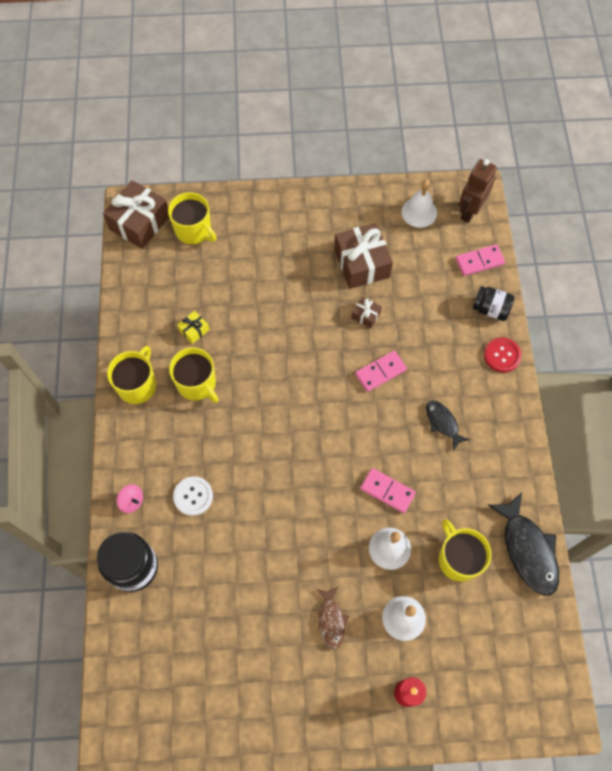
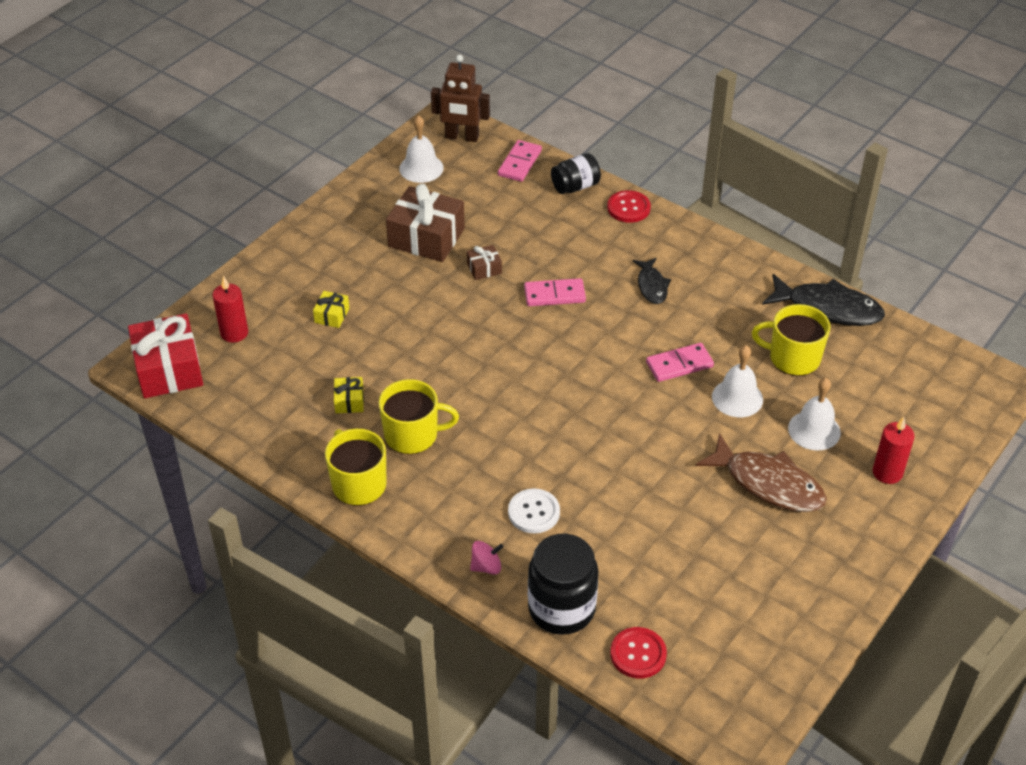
camera: 50 degrees left, 20 degrees down
brown gift [103,180,169,249] -> red gift [128,313,203,398]
yellow mug [168,192,216,245] -> red candle [213,276,248,343]
brown fish [317,586,349,650] -> brown fish [695,433,827,512], size x1.77
pink domino [355,351,407,392] -> pink domino turned 75 degrees clockwise [524,278,586,306]
black fish [426,401,470,451] -> black fish turned 105 degrees counterclockwise [633,258,671,304]
brown robot [459,159,497,223] -> brown robot turned 60 degrees counterclockwise [431,55,490,142]
none -> yellow gift [313,291,349,328]
none -> red button [610,627,667,678]

